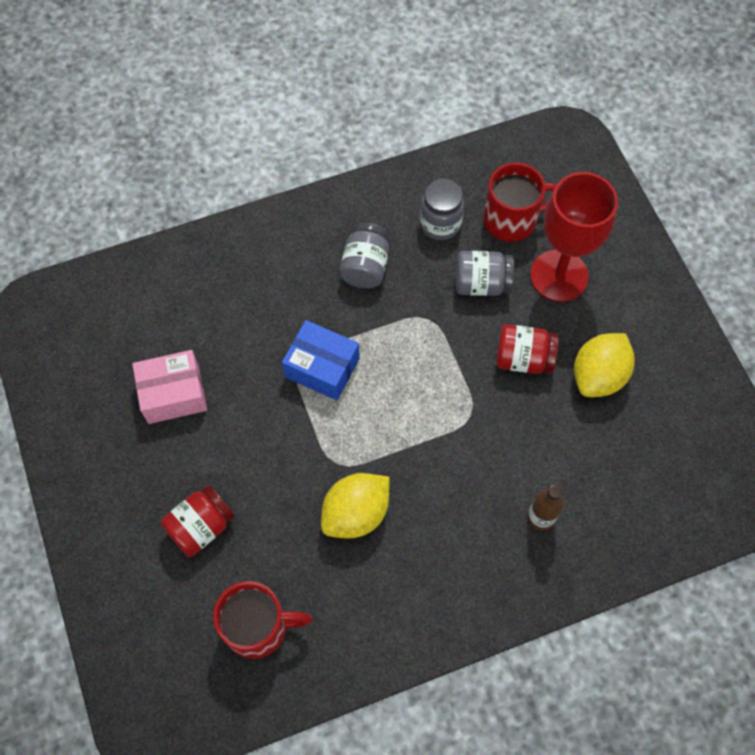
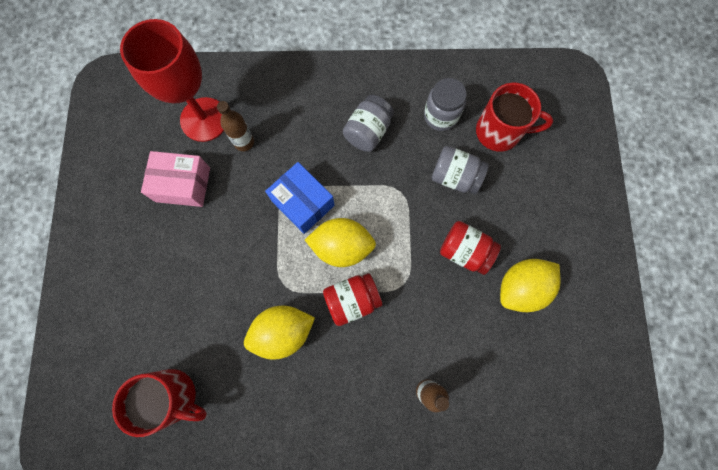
camera: 20 degrees right, 10 degrees up
red jar [161,485,235,557] -> red jar moved to [323,273,383,326]
red goblet [530,172,618,302] -> red goblet moved to [120,19,224,142]
none -> brown bottle [217,101,254,151]
none -> yellow lemon [305,218,376,267]

